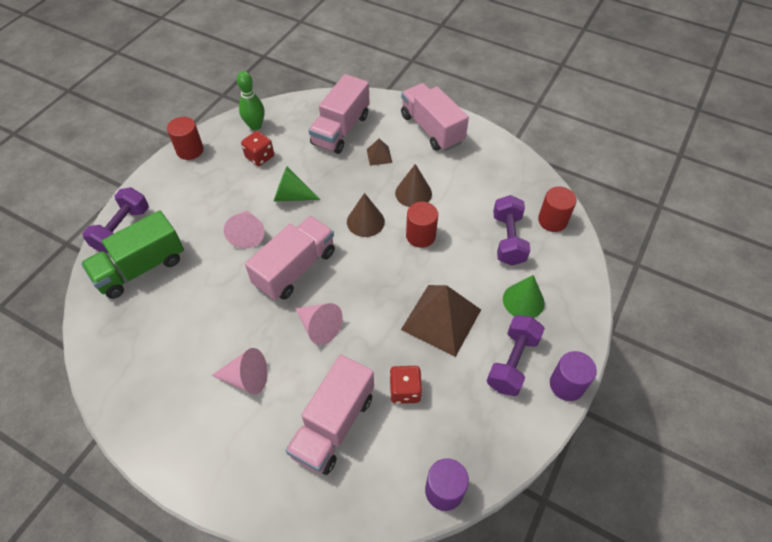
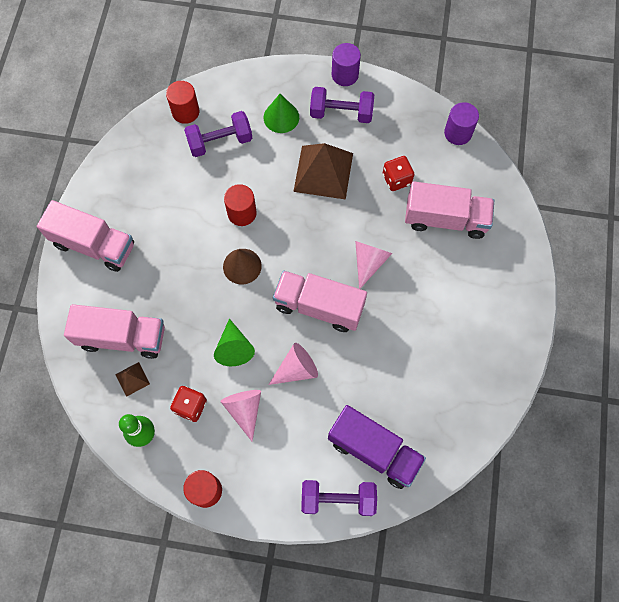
camera: 110 degrees left, 15 degrees up
green truck [81,210,184,299] -> purple truck [328,405,426,489]
pink cone [211,348,268,395] -> pink cone moved to [220,390,261,441]
brown pyramid [367,139,392,166] -> brown pyramid moved to [115,362,150,397]
brown cone [395,164,432,207] -> none
pink truck [401,83,469,151] -> pink truck turned 105 degrees counterclockwise [37,200,134,272]

